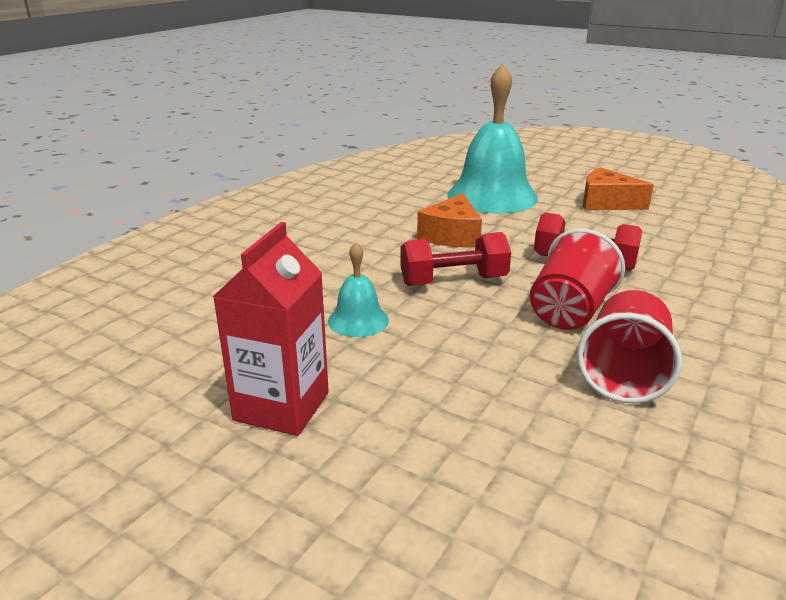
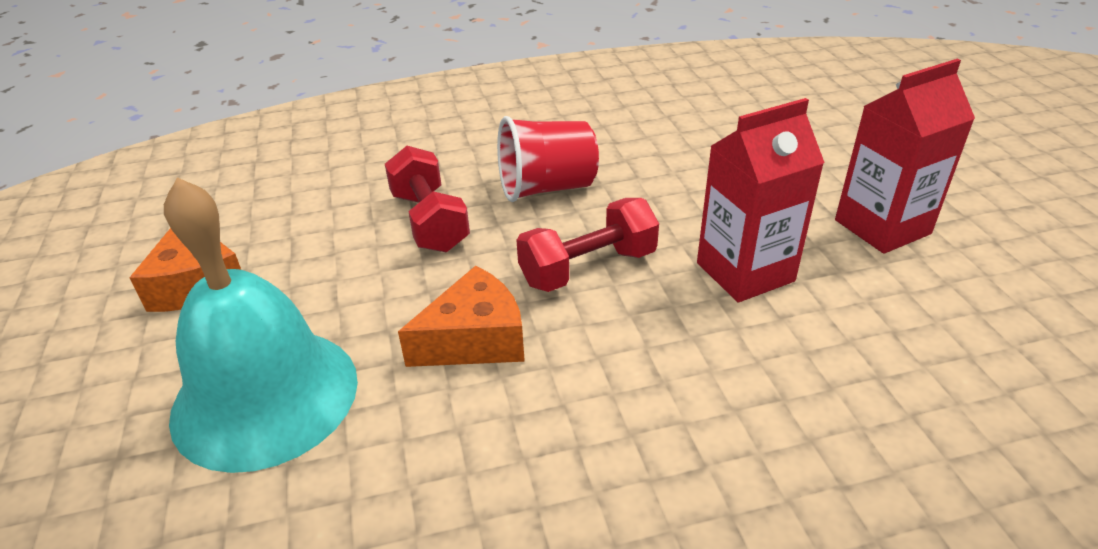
camera: 135 degrees left, 10 degrees up
turquoise bell [328,242,389,337] -> red carton [697,98,825,302]
red dumbbell [400,232,511,286] -> red dumbbell turned 60 degrees counterclockwise [516,198,659,292]
red cup [577,290,682,403] -> none

